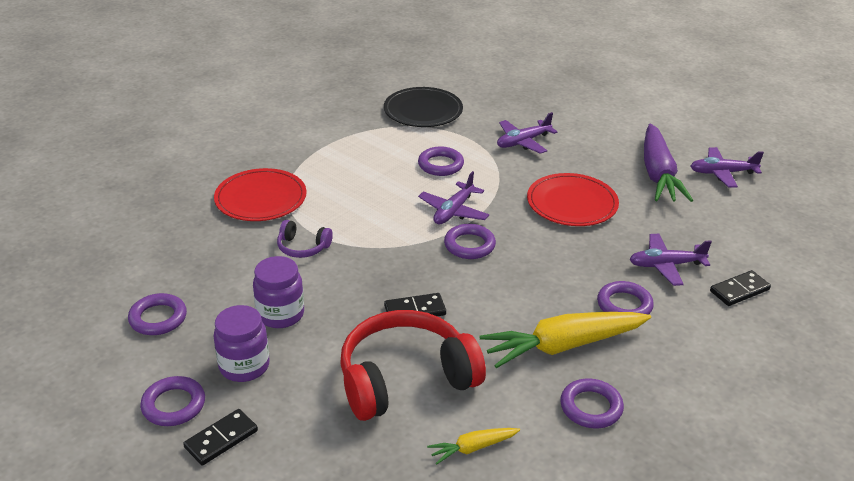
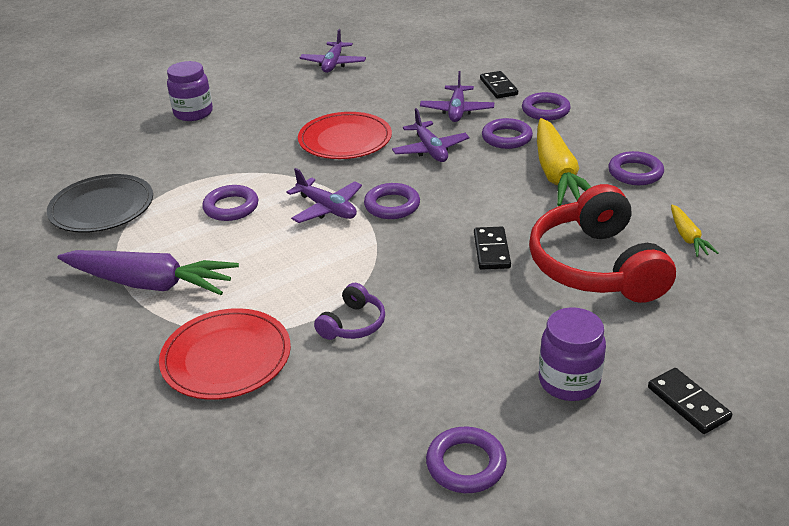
camera: 75 degrees left, 0 degrees up
purple ring [140,376,205,426] -> purple ring moved to [522,92,571,121]
purple jar [253,256,304,328] -> purple jar moved to [167,61,213,121]
purple plane [497,112,558,154] -> purple plane moved to [392,108,469,162]
purple carrot [644,123,693,202] -> purple carrot moved to [58,250,239,295]

